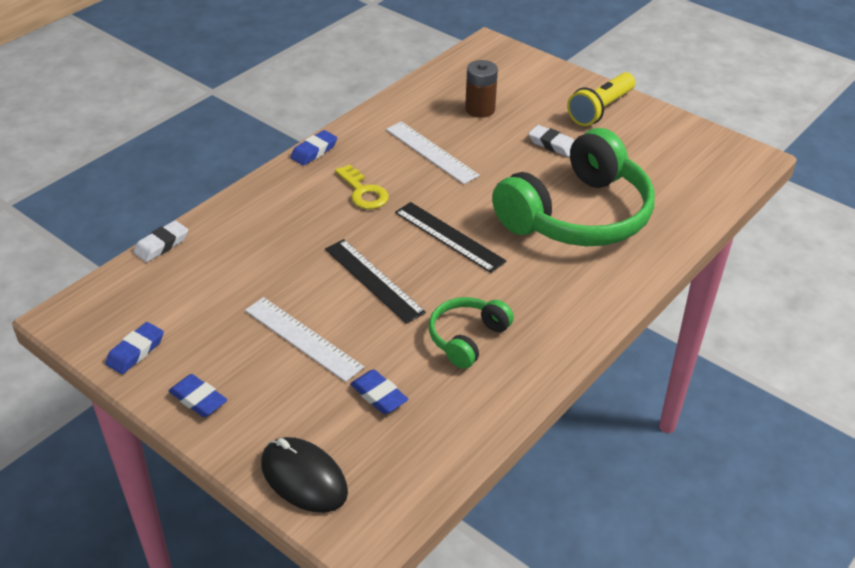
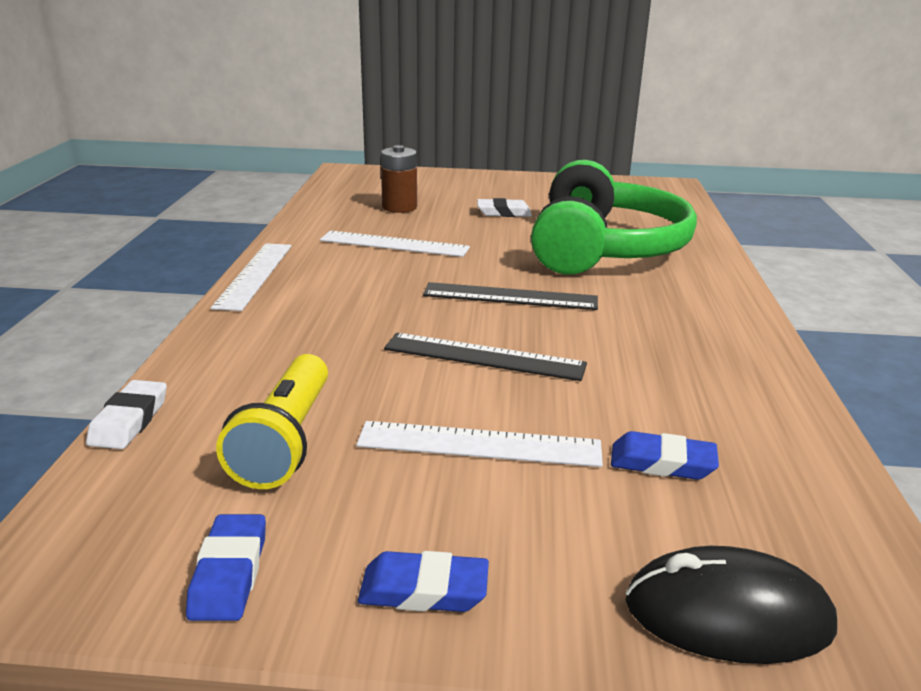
camera: 35 degrees left, 15 degrees down
blue eraser [290,130,337,165] -> white ruler [211,243,292,311]
yellow key [335,165,389,209] -> none
green headphones [429,297,514,369] -> none
yellow flashlight [567,72,635,126] -> yellow flashlight moved to [216,354,328,489]

